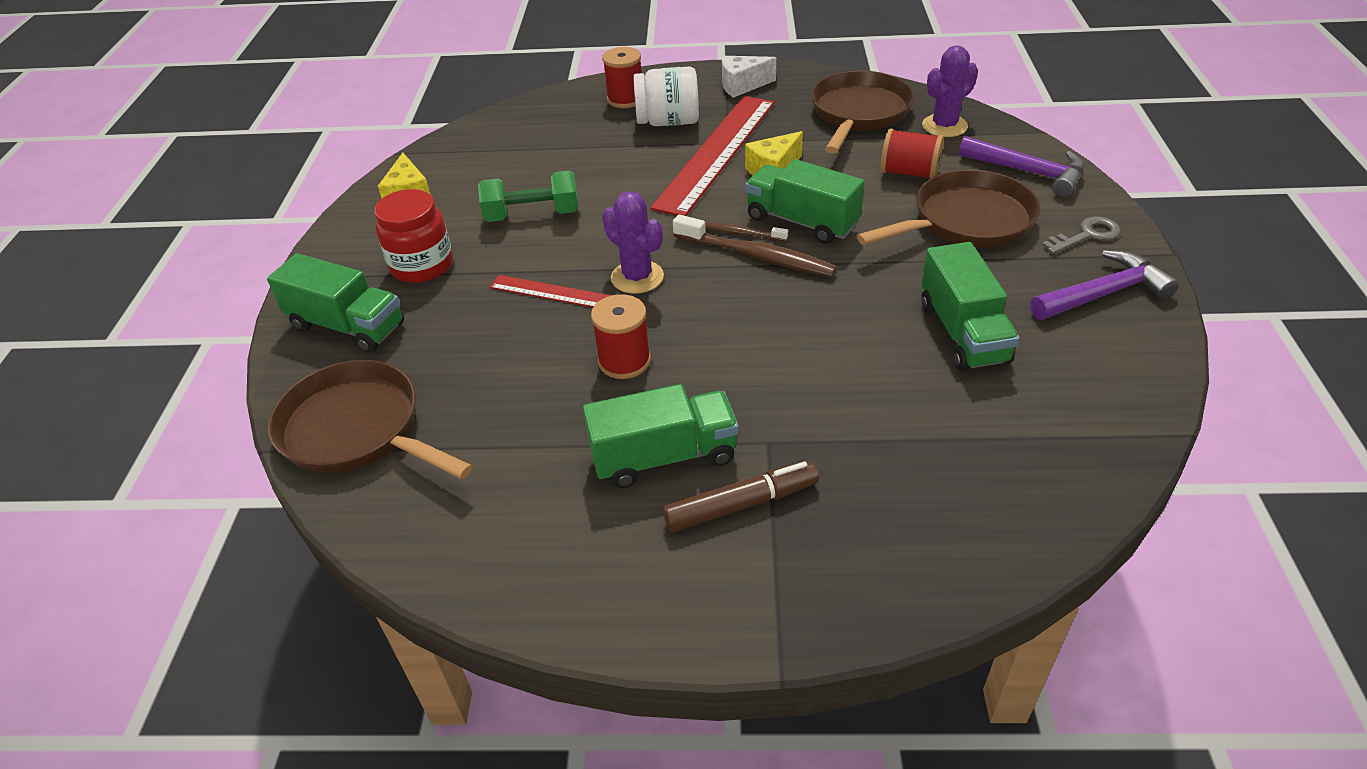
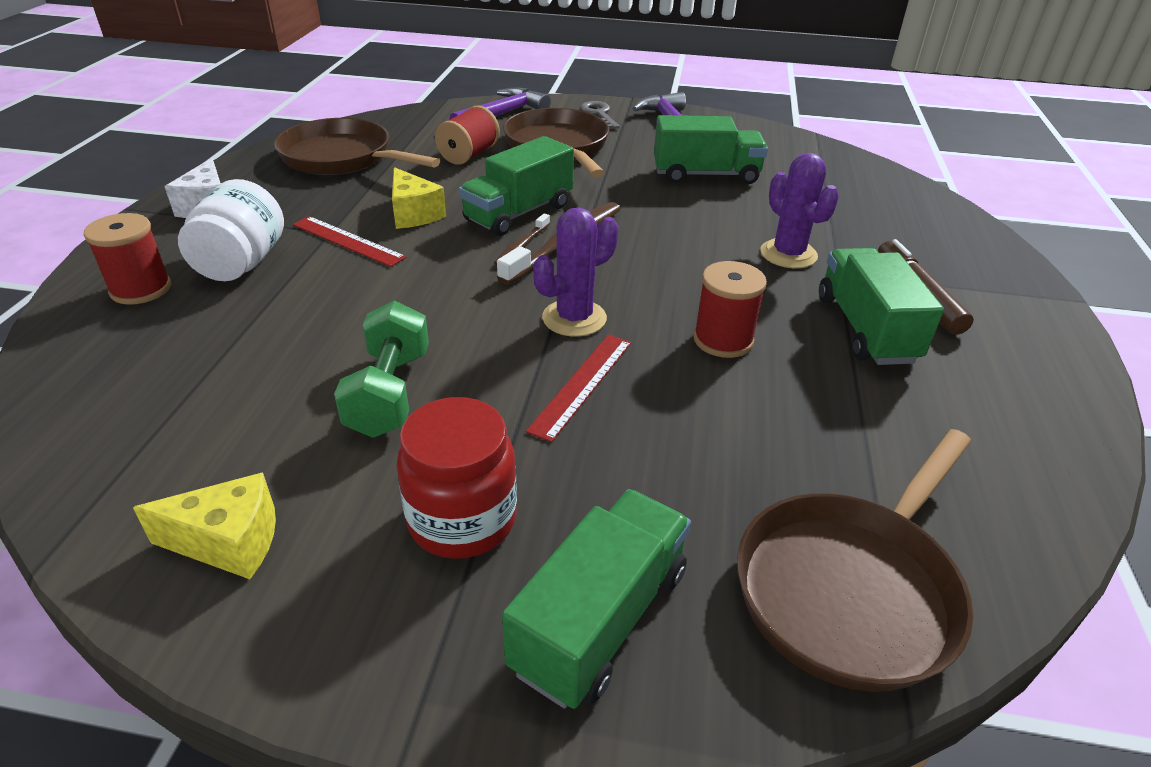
camera: 85 degrees left, 5 degrees down
red ruler [650,96,775,216] -> red ruler [293,216,407,267], size x0.49
purple cactus [922,45,978,137] -> purple cactus moved to [761,153,839,268]

